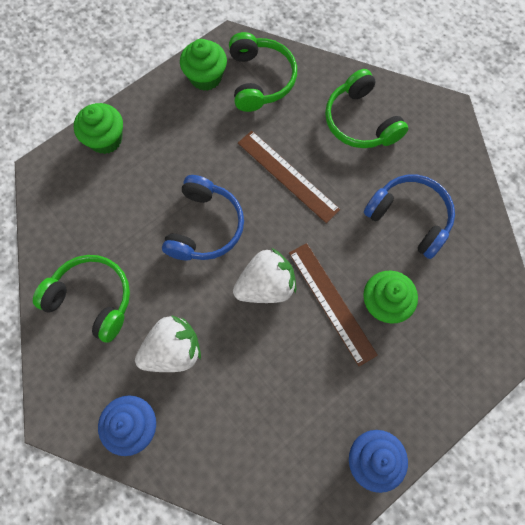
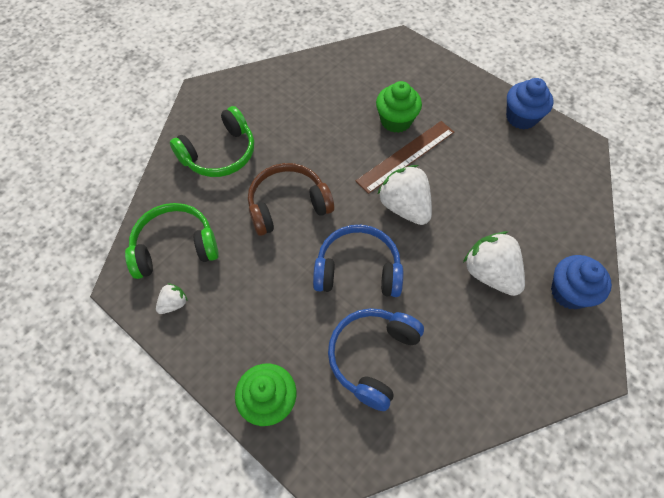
camera: 100 degrees left, 10 degrees down
green headphones [33,255,130,343] -> none
green cupcake [180,39,227,91] -> white strawberry [156,283,188,314]
brown ruler [238,131,340,223] -> brown headphones [248,163,334,236]
blue headphones [364,175,455,259] -> blue headphones moved to [328,308,424,411]

